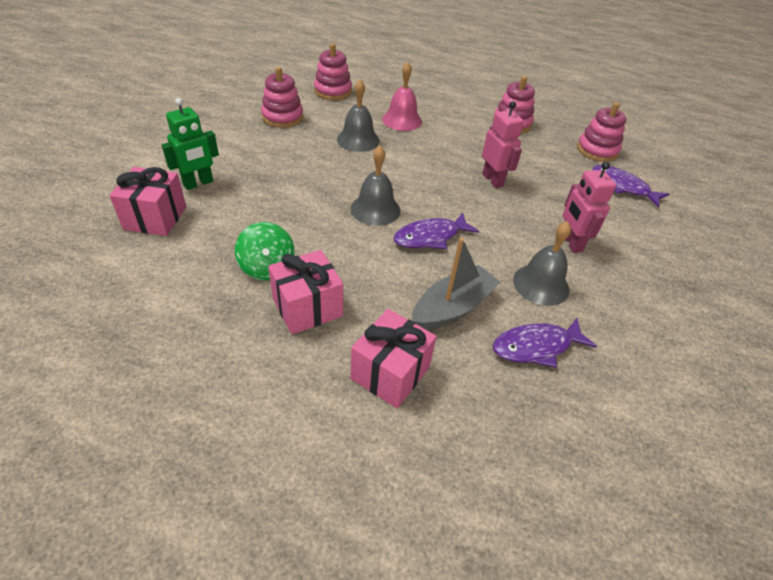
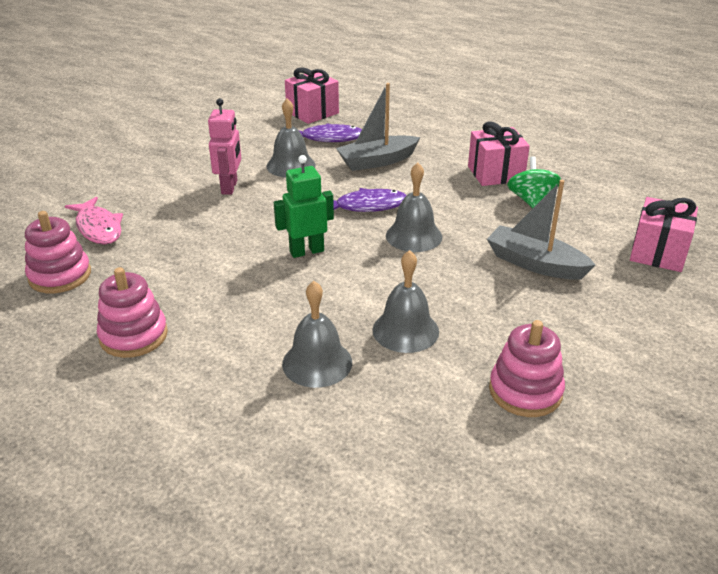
camera: 160 degrees left, 10 degrees down
green robot [162,98,219,190] -> green robot moved to [274,155,334,258]
pink stacking toy [314,43,352,100] -> none
pink gift [350,309,437,408] -> pink gift moved to [285,67,339,124]
pink bell [382,62,422,131] -> grey bell [282,281,352,388]
pink robot [482,101,524,188] -> none
purple fish [592,165,669,208] -> pink fish [65,197,123,245]
none -> grey boat [487,180,596,280]

